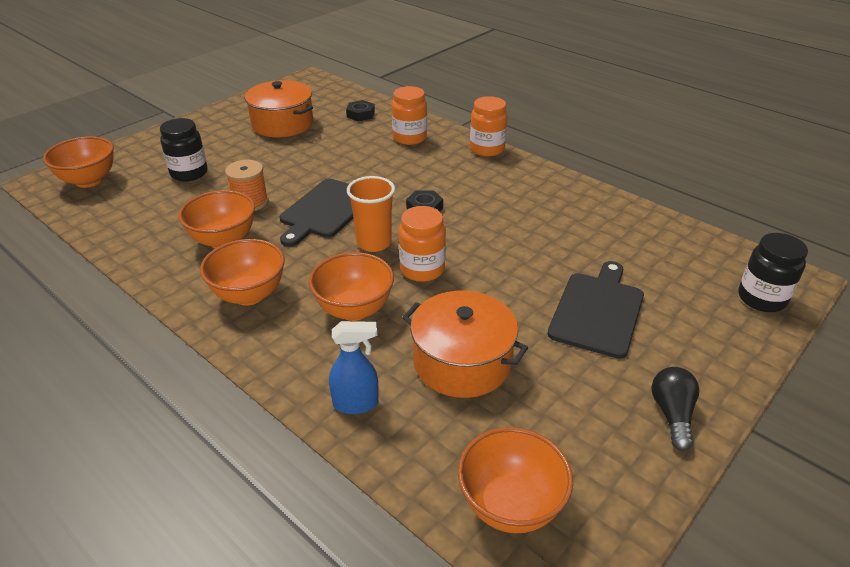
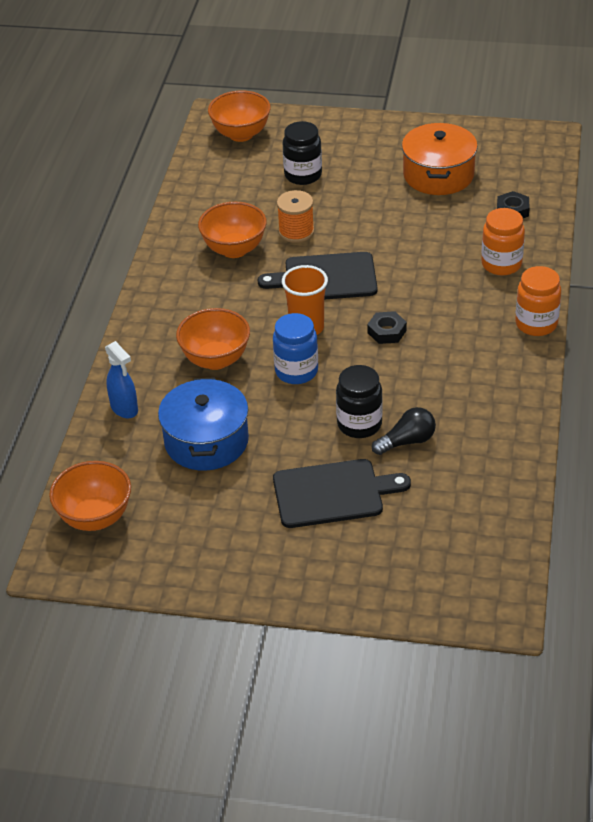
camera: 60 degrees right, 5 degrees up
orange bowl [200,239,285,306] -> none
orange jar [399,206,446,282] -> blue jar [273,313,318,384]
orange pot [402,290,528,398] -> blue pot [158,377,249,471]
black light bulb [652,367,700,451] -> black light bulb moved to [372,407,436,455]
black jar [738,233,808,312] -> black jar moved to [336,365,383,438]

